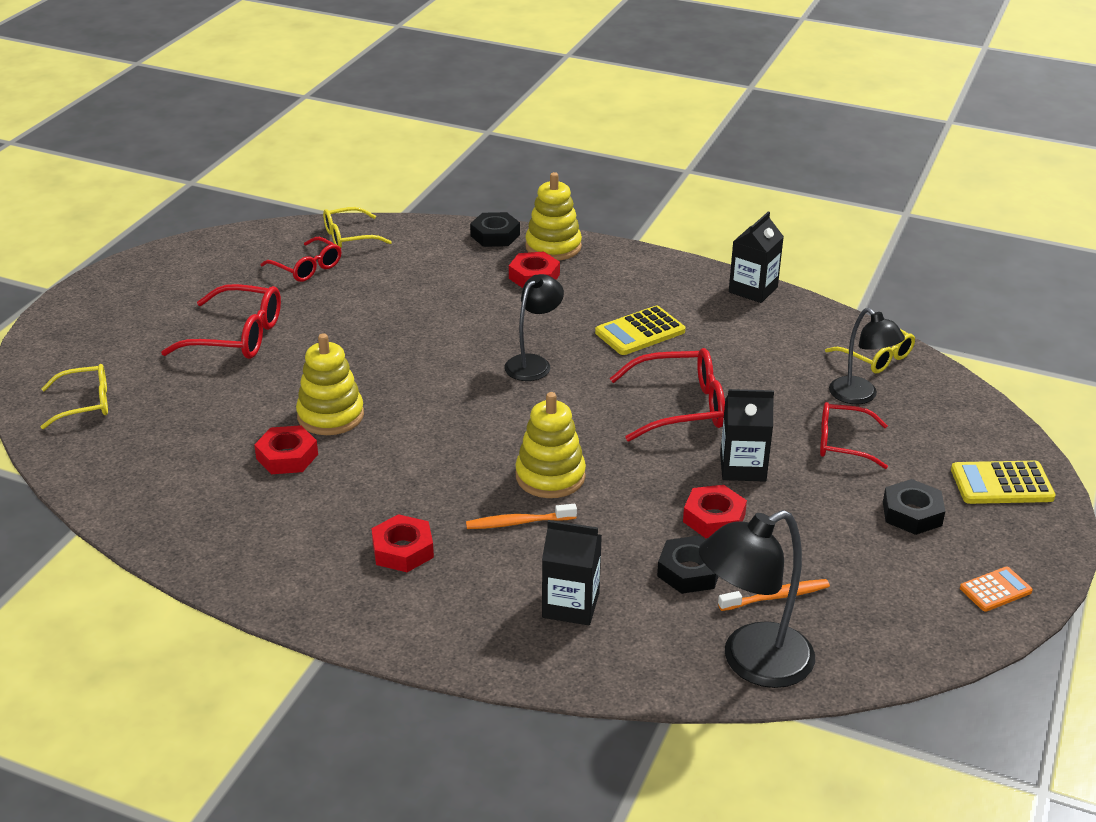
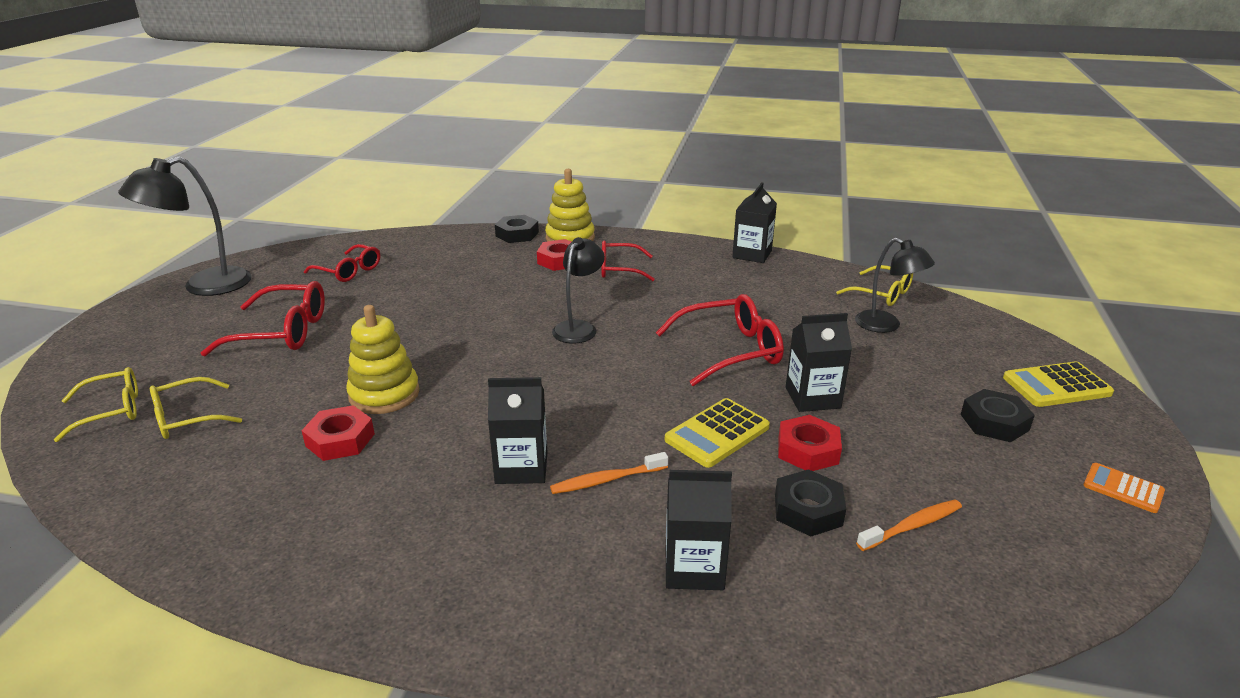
camera: 10 degrees left, 5 degrees down
yellow glasses [323,207,392,248] -> yellow glasses moved to [150,377,242,439]
red nut [371,514,434,572] -> none
yellow stacking toy [515,392,586,498] -> none
yellow calculator [595,306,685,355] -> yellow calculator moved to [665,398,770,468]
black lamp [699,510,815,688] -> black lamp moved to [118,157,252,296]
red glasses [820,402,888,469] -> red glasses moved to [601,241,655,281]
orange calculator [960,567,1033,612] -> orange calculator turned 105 degrees counterclockwise [1083,463,1165,513]
none -> black carton [488,377,547,484]

